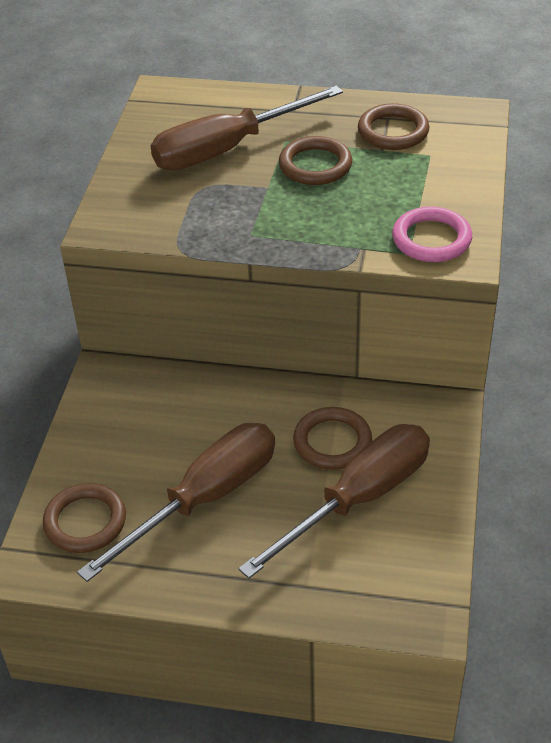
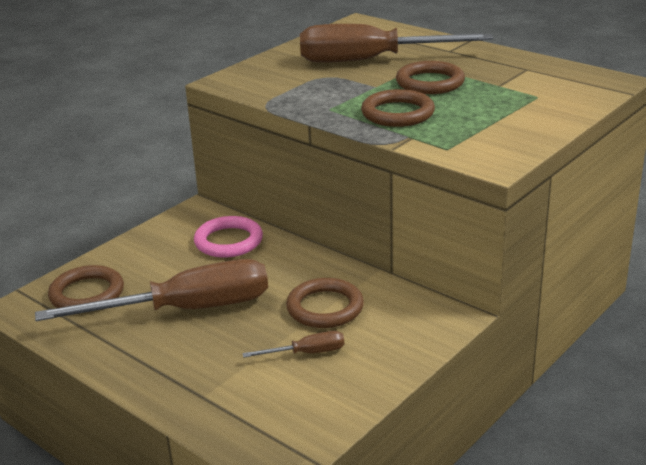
camera: 30 degrees right, 15 degrees down
brown screwdriver [238,424,430,579] -> brown screwdriver [243,331,344,358], size x0.42
brown ring [358,103,429,150] -> brown ring moved to [361,89,435,127]
pink ring [392,206,472,262] -> pink ring moved to [194,216,263,258]

